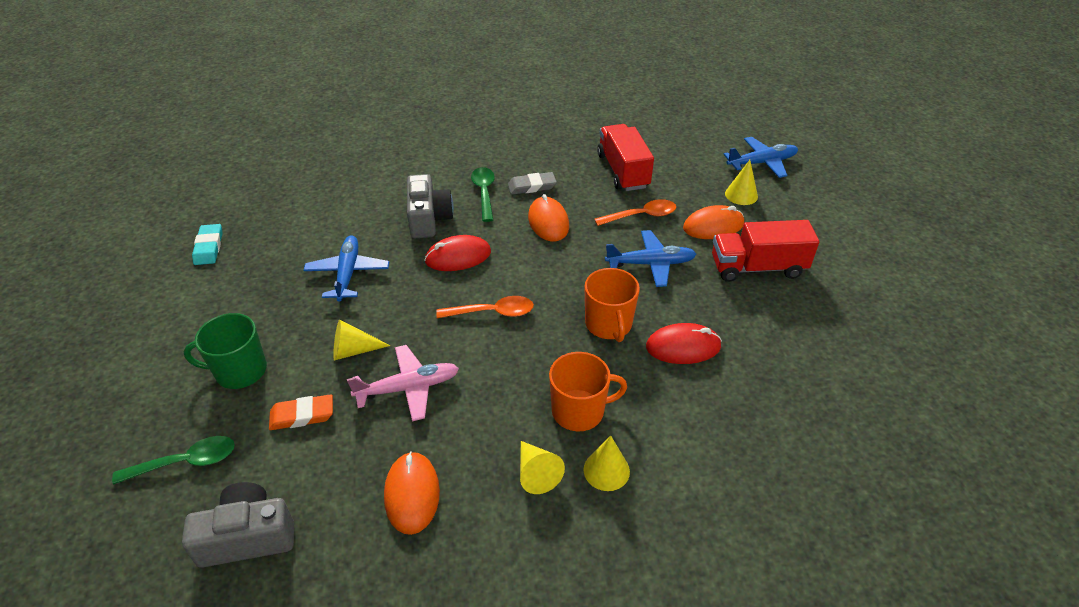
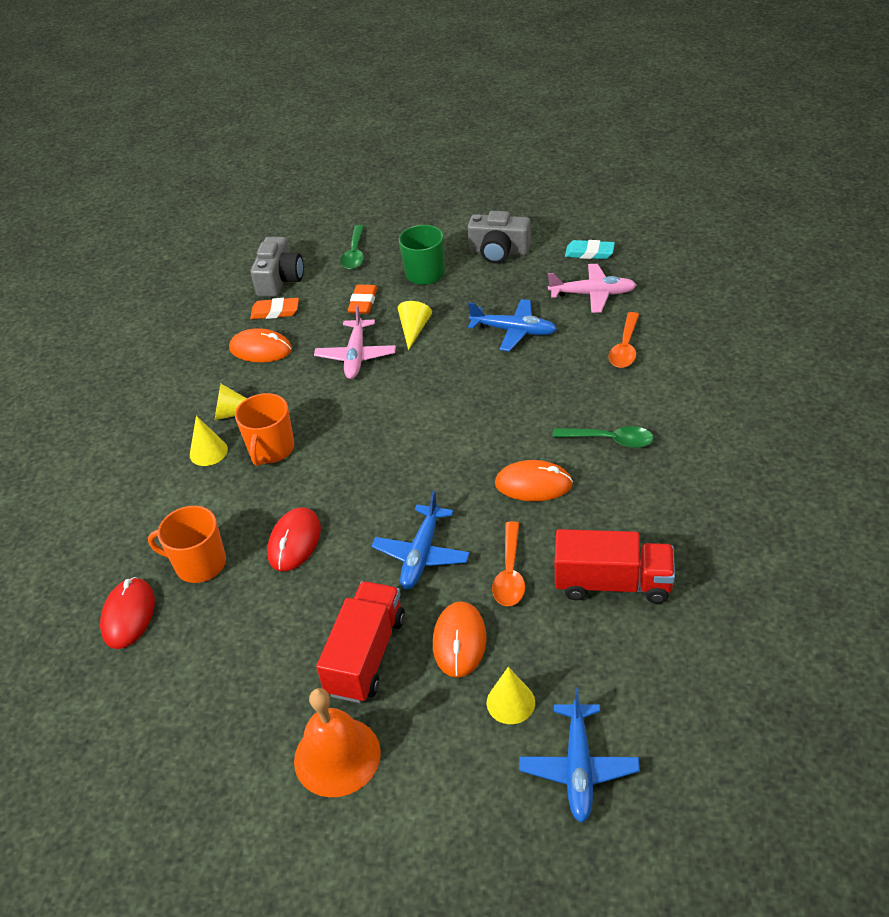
camera: 115 degrees right, 0 degrees up
grey camera [407,174,454,238] -> grey camera moved to [467,211,531,264]
red mouse [424,235,491,271] -> red mouse moved to [100,577,155,649]
orange spoon [436,296,534,318] -> orange spoon moved to [608,312,639,368]
grey eraser [508,172,557,195] -> none
orange mug [585,268,640,342] -> orange mug moved to [148,506,226,583]
none -> orange eraser [250,298,299,319]
none -> orange bell [294,688,381,797]
none -> pink plane [548,264,636,313]

